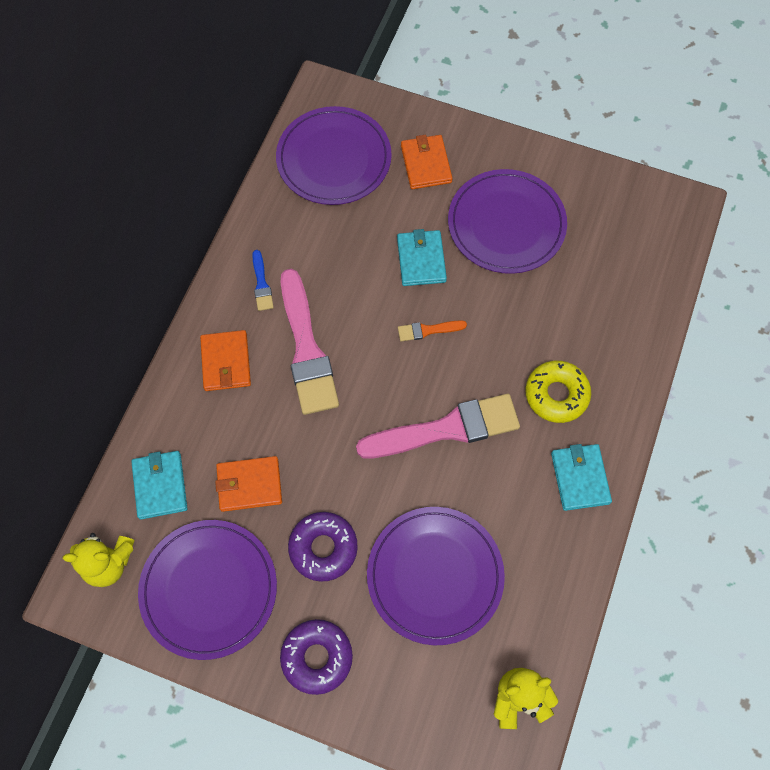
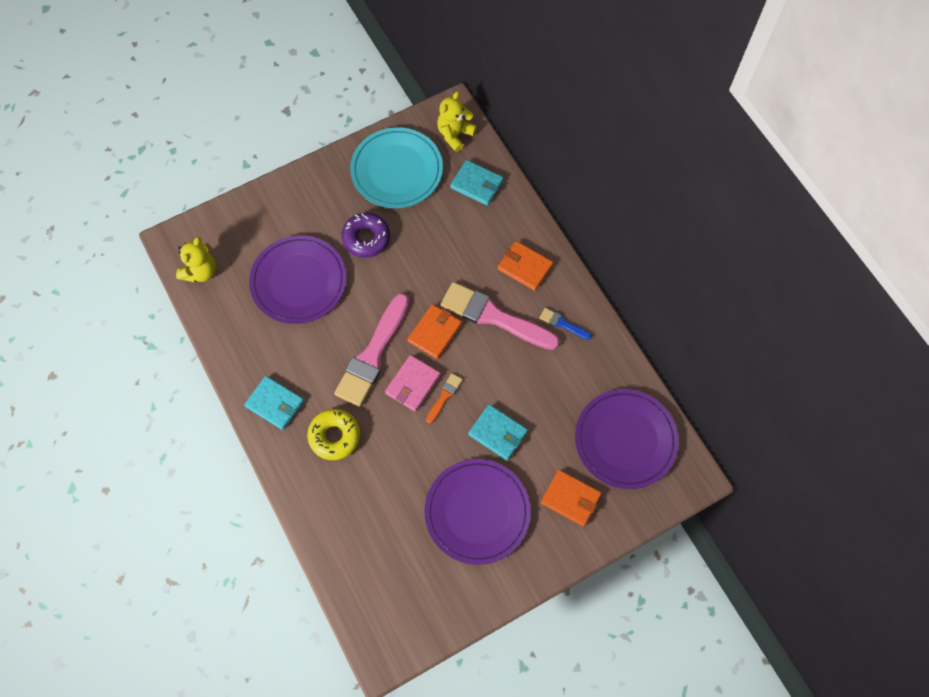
camera: 130 degrees right, 0 degrees up
purple plate [138,520,277,660] -> turquoise plate [350,127,443,208]
orange wallet [215,456,282,512] -> orange wallet moved to [407,304,462,359]
purple donut [280,619,353,695] -> none
none -> pink wallet [385,355,440,412]

